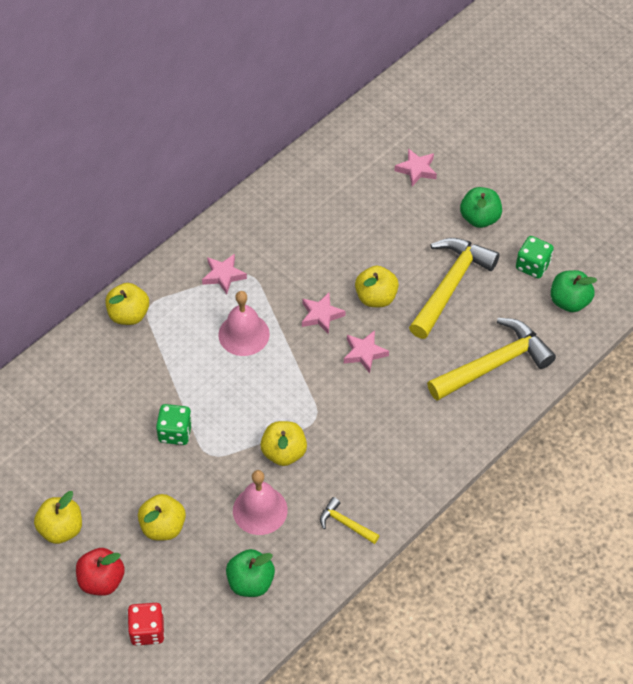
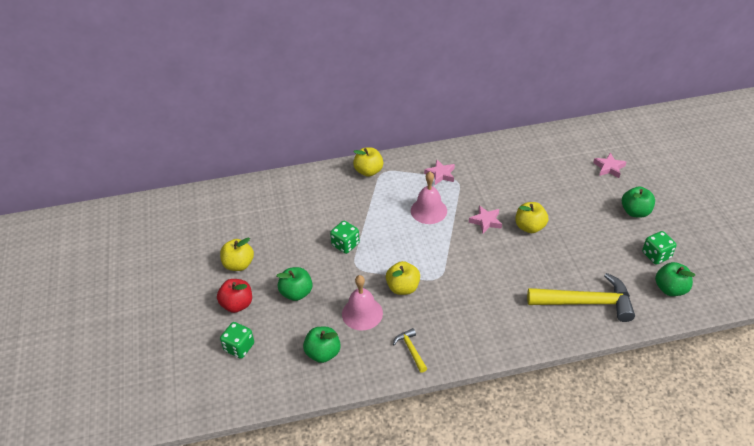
camera: 35 degrees right, 10 degrees down
red dice [127,603,165,646] -> green dice [220,322,254,359]
yellow apple [138,494,186,541] -> green apple [276,267,313,301]
pink star [344,330,389,373] -> none
yellow hammer [409,238,500,339] -> none

